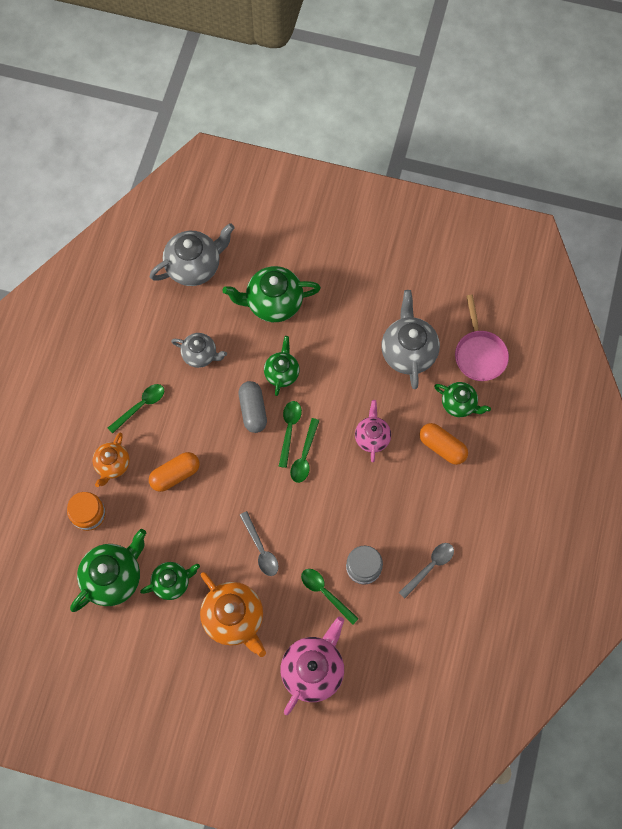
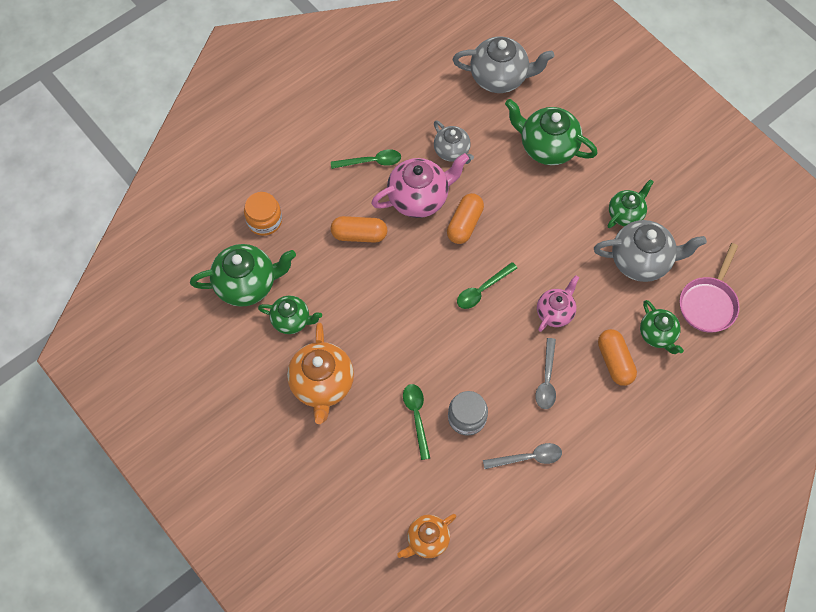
camera: 35 degrees right, 5 degrees down
orange teapot [93,433,130,487] -> orange teapot moved to [397,514,456,558]
grey capsule [239,381,267,433] -> orange capsule [447,193,484,244]
grey spoon [240,511,279,576] -> grey spoon moved to [535,338,556,409]
green teapot [264,336,300,396] -> green teapot moved to [608,179,654,228]
green spoon [279,401,302,468] -> none
pink teapot [281,617,344,715] -> pink teapot moved to [372,153,469,218]
grey teapot [381,290,440,389] -> grey teapot turned 60 degrees clockwise [594,220,707,282]

